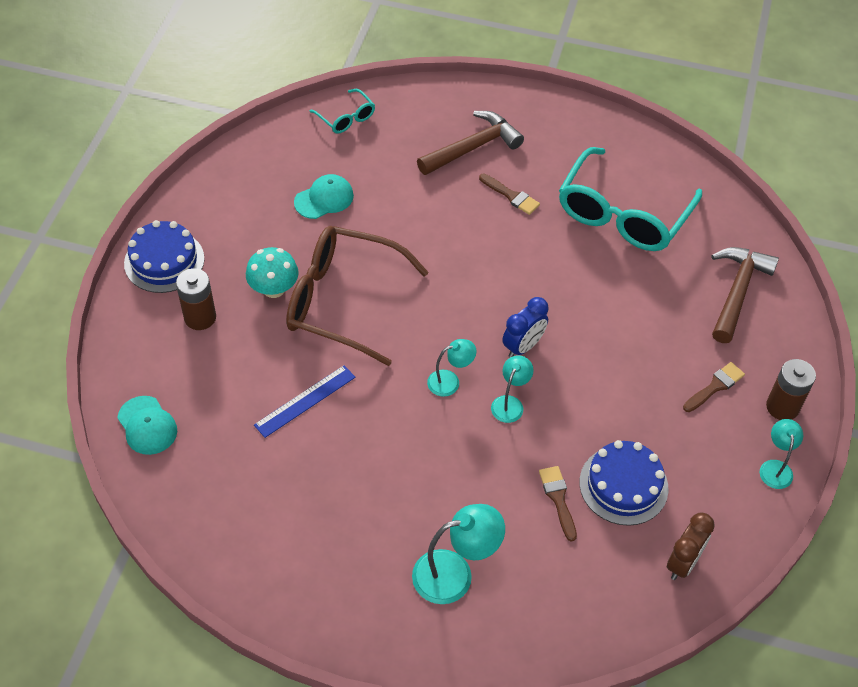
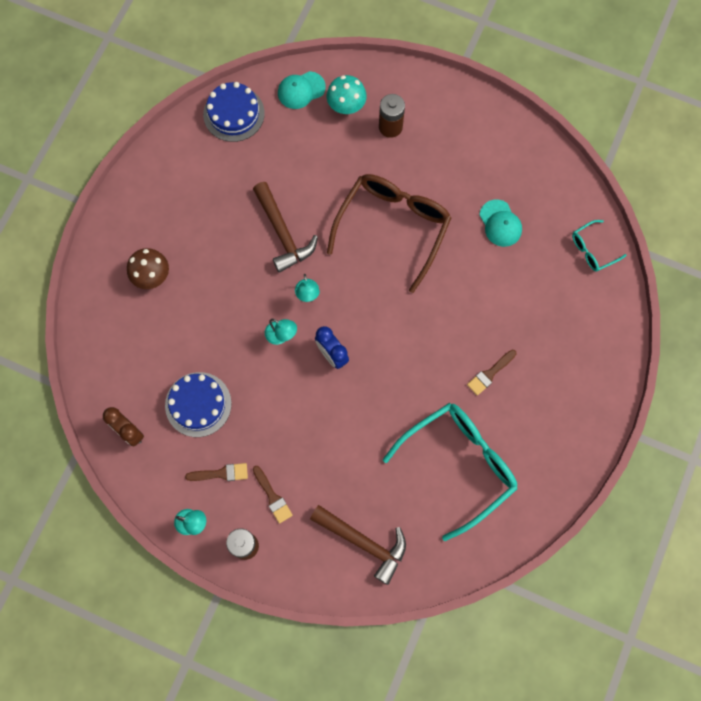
camera: 100 degrees right, 20 degrees up
blue cake [124,220,205,293] -> blue cake moved to [203,82,265,142]
turquoise mushroom [246,247,299,298] -> turquoise mushroom moved to [327,75,367,114]
blue ruler [254,365,355,438] -> none
turquoise lamp [412,504,505,604] -> brown mushroom [127,248,169,289]
brown hammer [417,111,524,175] -> brown hammer moved to [253,182,318,273]
brown brush [539,466,577,541] -> brown brush moved to [185,463,248,481]
turquoise glasses [559,147,702,251] -> turquoise glasses turned 105 degrees clockwise [383,403,517,541]

